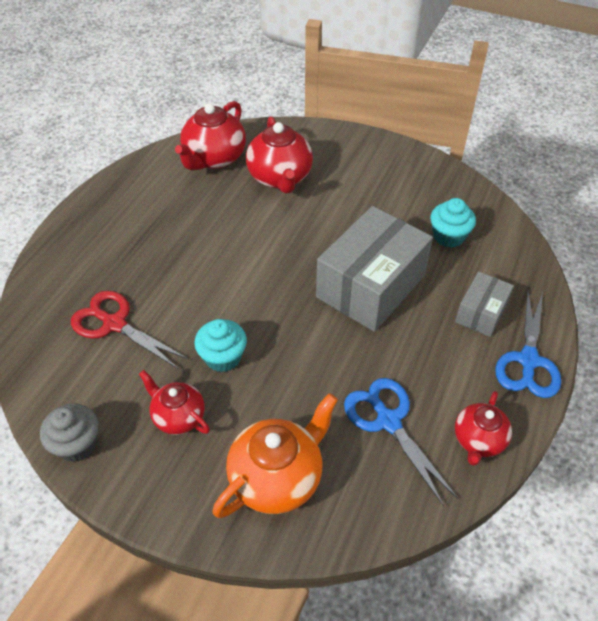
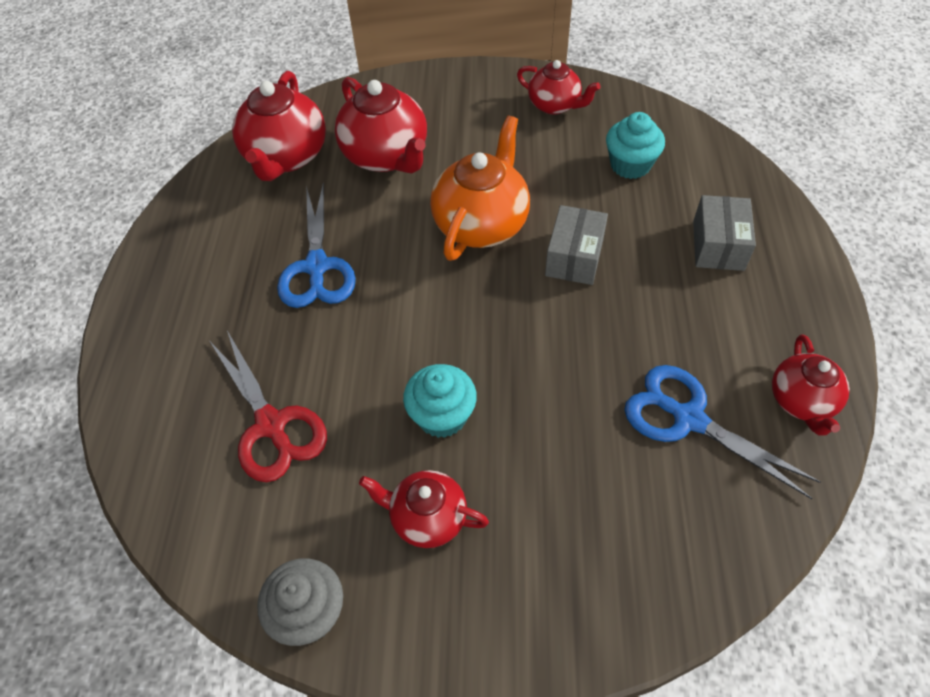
camera: 20 degrees left, 5 degrees up
red scissors [71,290,188,369] -> red scissors turned 135 degrees counterclockwise [210,331,327,482]
orange teapot [213,393,338,518] -> orange teapot moved to [430,116,530,261]
grey box [316,206,433,332] -> grey box [545,205,608,285], size x0.51
blue scissors [495,291,561,398] -> blue scissors moved to [277,183,356,308]
none -> red teapot [517,60,600,115]

